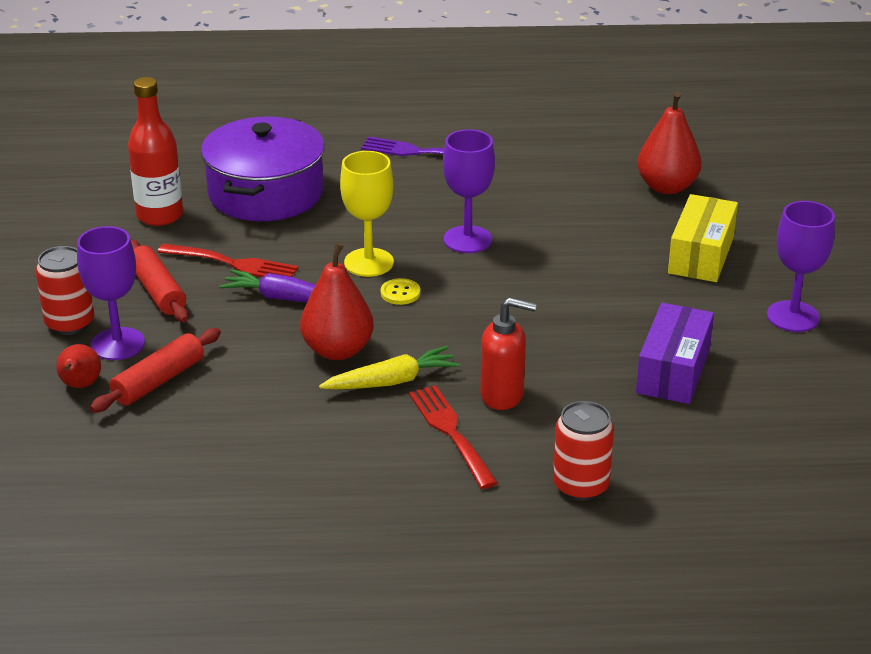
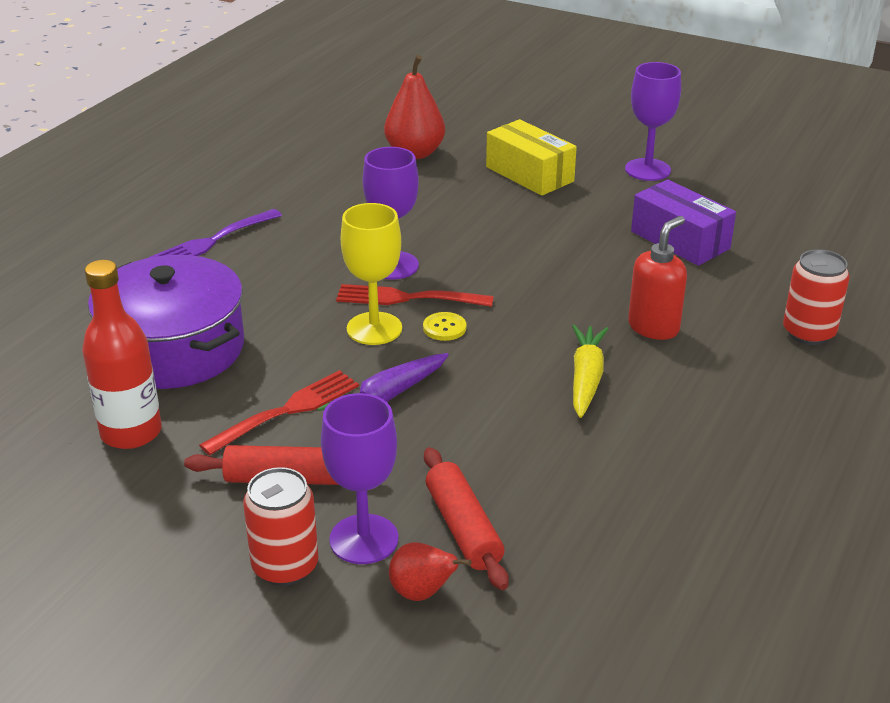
camera: 60 degrees left, 0 degrees up
red pear [300,242,374,360] -> none
red fork [409,385,498,489] -> red fork moved to [336,284,494,307]

